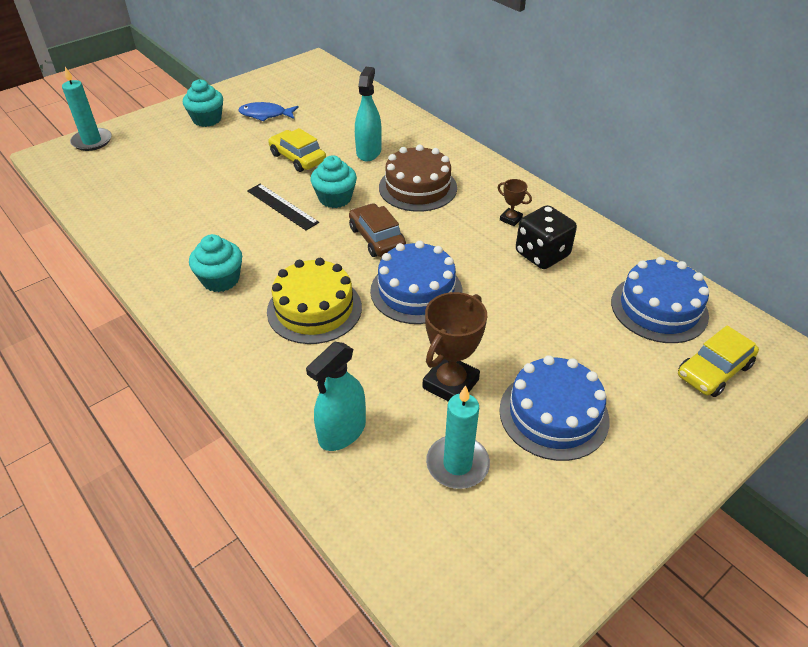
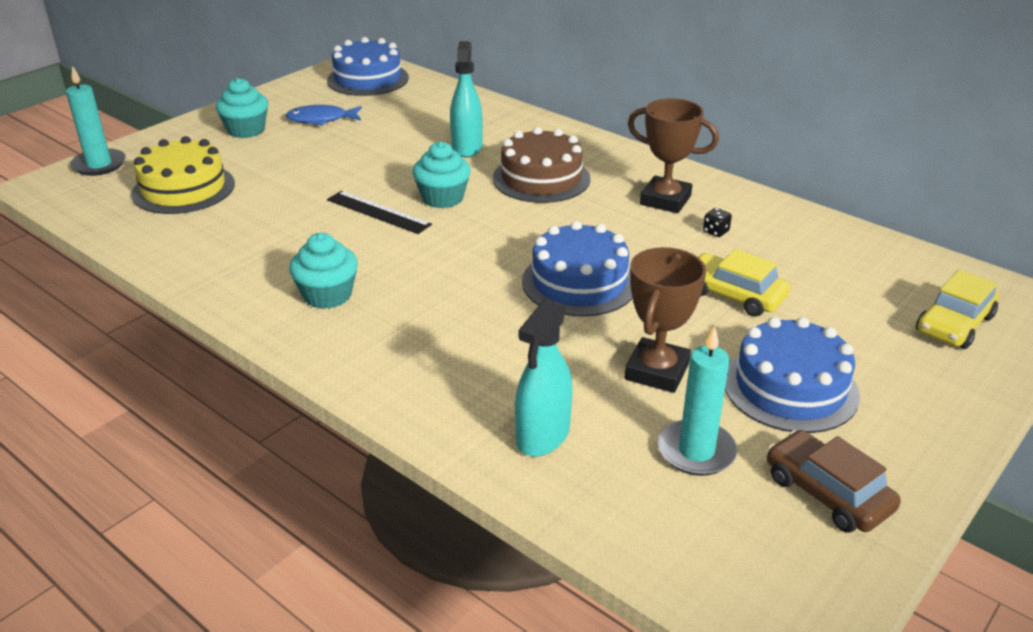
camera: 10 degrees left, 10 degrees down
yellow cake [267,258,362,344] -> yellow cake moved to [131,136,235,214]
yellow car [268,128,326,172] -> yellow car moved to [697,249,790,317]
brown car [349,203,406,257] -> brown car moved to [767,430,901,533]
brown trophy [498,179,532,226] -> brown trophy [628,98,719,213], size x1.96
black dice [516,205,577,269] -> black dice [703,208,732,237], size x0.40
blue cake [611,257,709,343] -> blue cake moved to [327,37,409,96]

